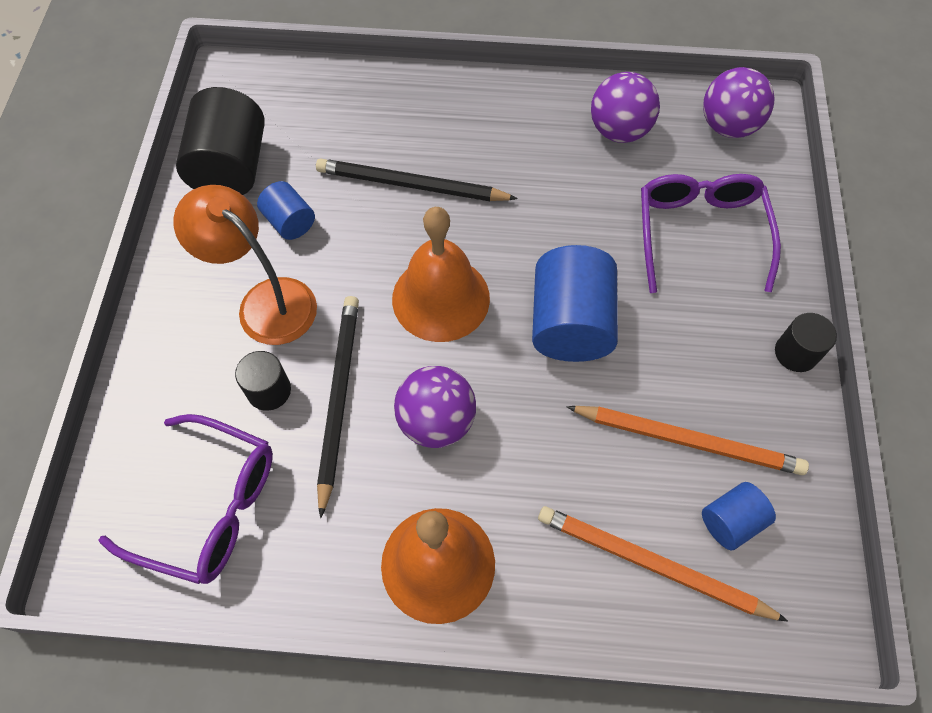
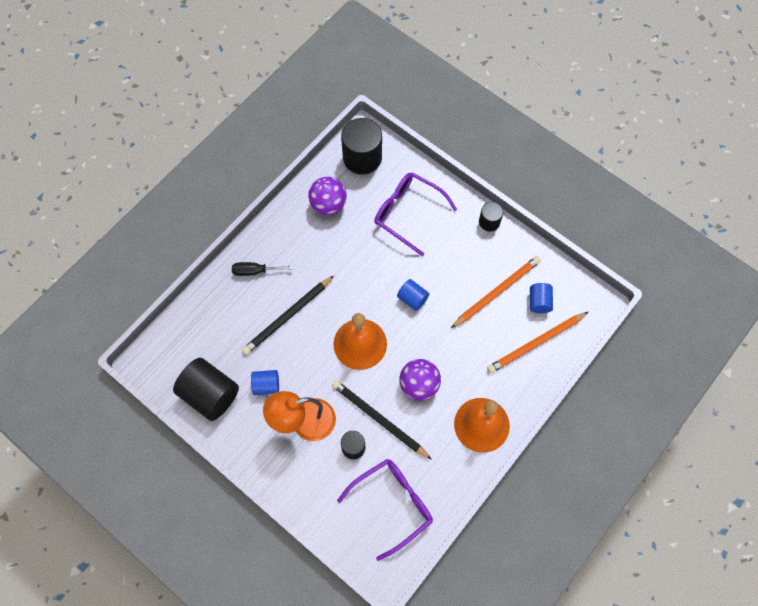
camera: 55 degrees left, 5 degrees up
blue cylinder [532,245,618,362] -> blue cylinder [397,279,429,311], size x0.53
purple ball [703,67,775,138] -> black cylinder [341,118,382,174]
none -> black screwdriver [232,262,293,276]

